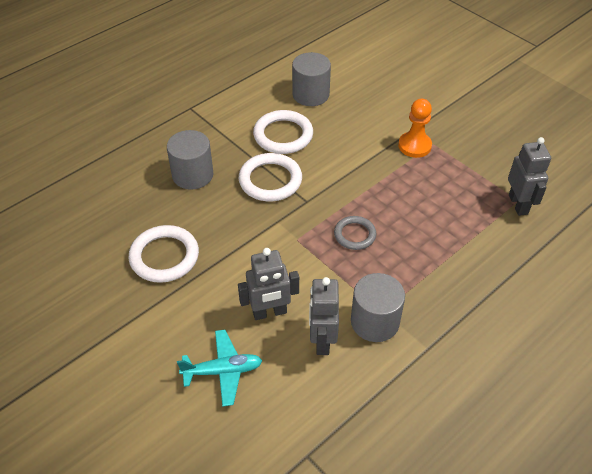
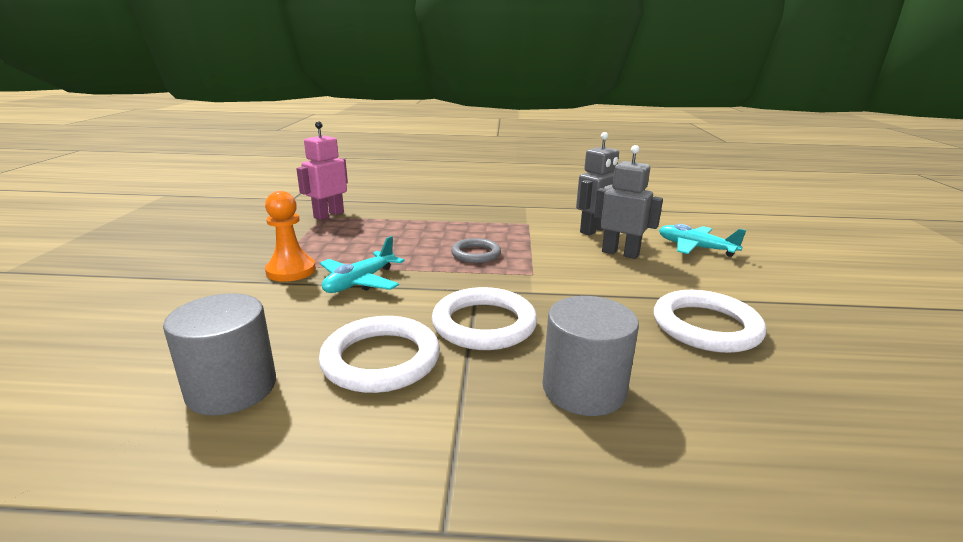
camera: 135 degrees left, 25 degrees down
grey cylinder [351,273,405,342] -> none
grey robot [508,137,551,216] -> pink robot [296,121,348,220]
none -> turquoise plane [320,236,404,293]

